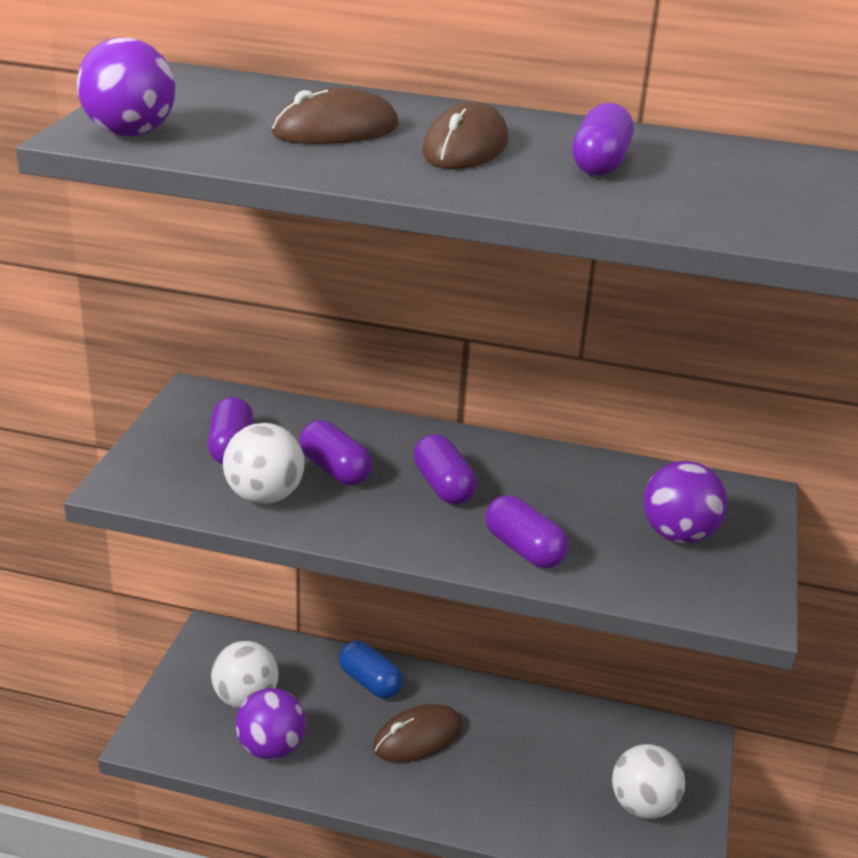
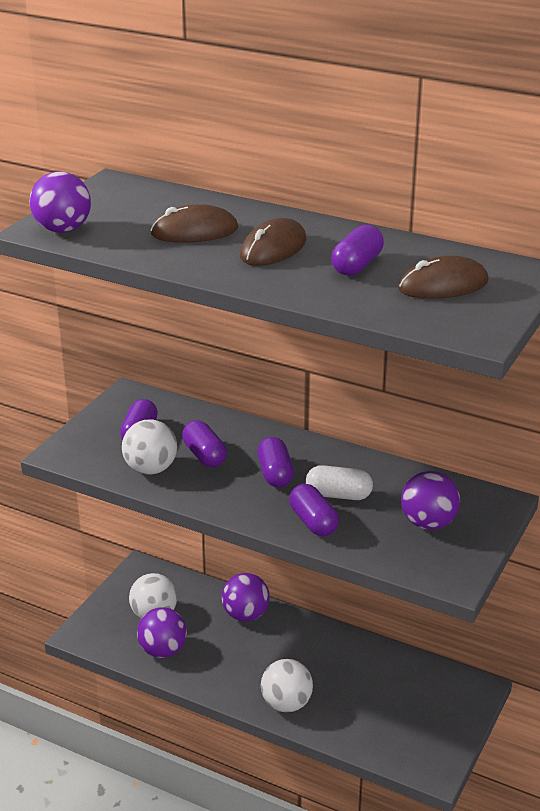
camera: 15 degrees right, 0 degrees up
blue capsule [339,641,403,699] -> purple ball [222,573,270,621]
brown mouse [373,704,463,763] -> brown mouse moved to [398,256,489,299]
white ball [612,744,685,819] -> white ball moved to [261,659,313,712]
none -> white capsule [306,465,373,500]

